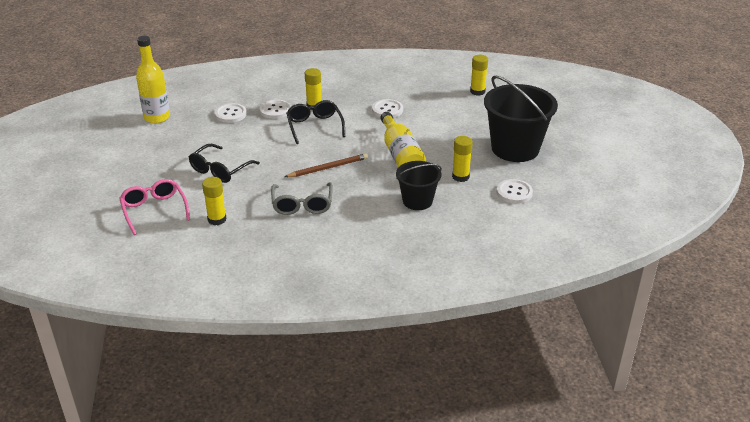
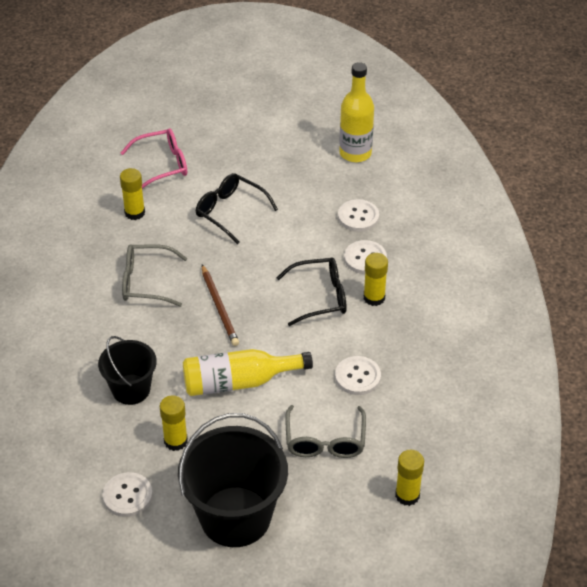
camera: 95 degrees right, 10 degrees up
none -> grey glasses [285,405,366,458]

